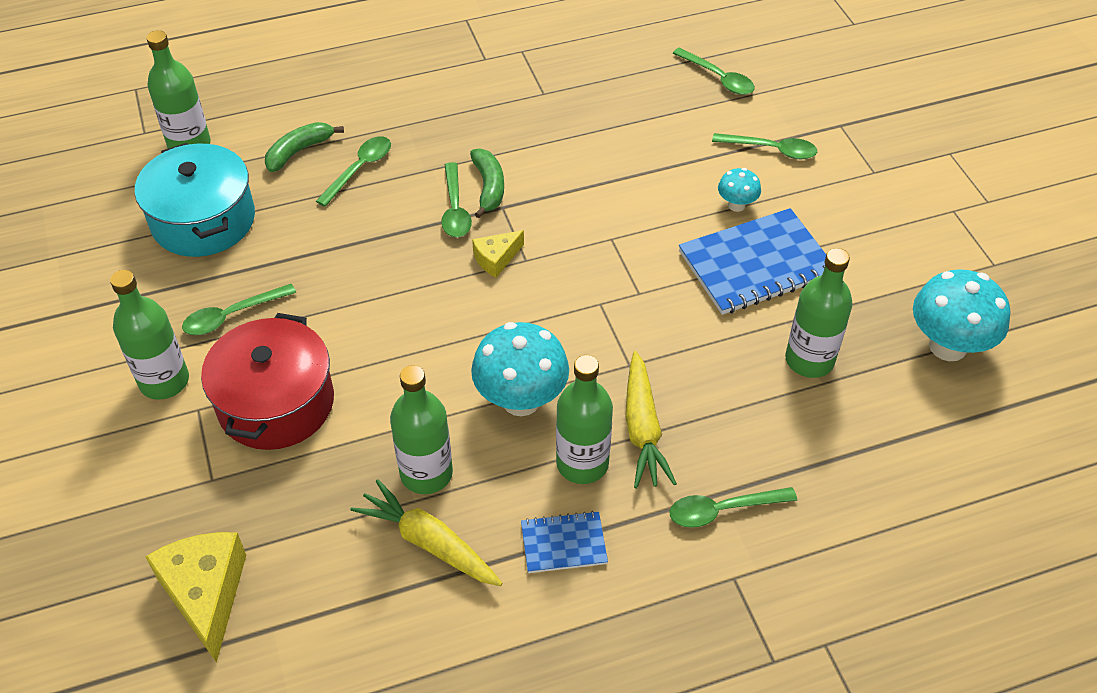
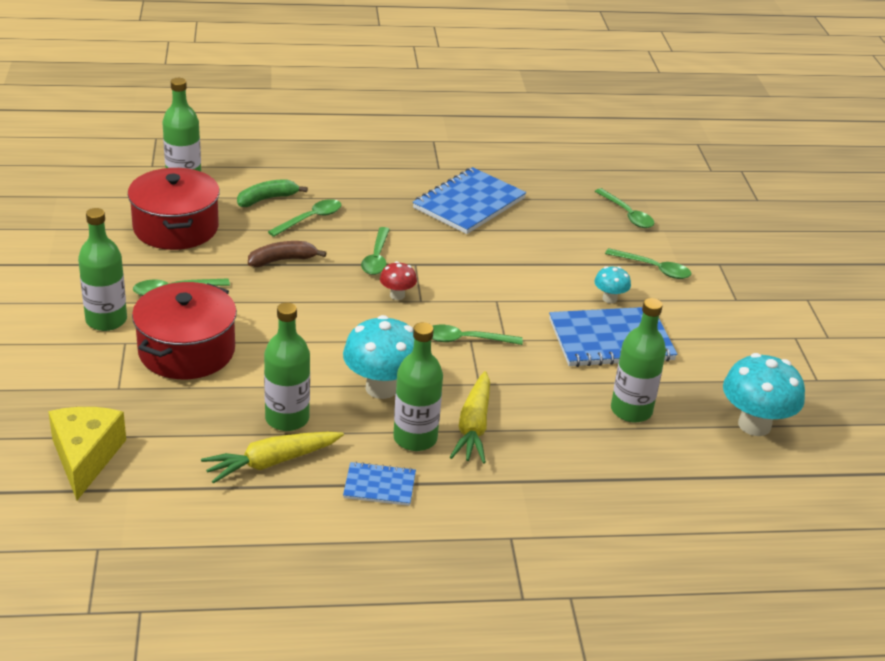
camera: 10 degrees right, 15 degrees down
turquoise pot [135,143,255,257] -> red pot [128,168,220,250]
yellow carrot [351,479,502,586] -> yellow carrot turned 75 degrees counterclockwise [201,432,344,484]
green banana [470,148,504,218] -> none
yellow cheese [472,230,524,278] -> red mushroom [380,261,417,300]
green spoon [669,487,797,528] -> green spoon moved to [432,325,523,345]
none -> brown banana [248,241,327,267]
none -> blue notebook [413,167,526,234]

